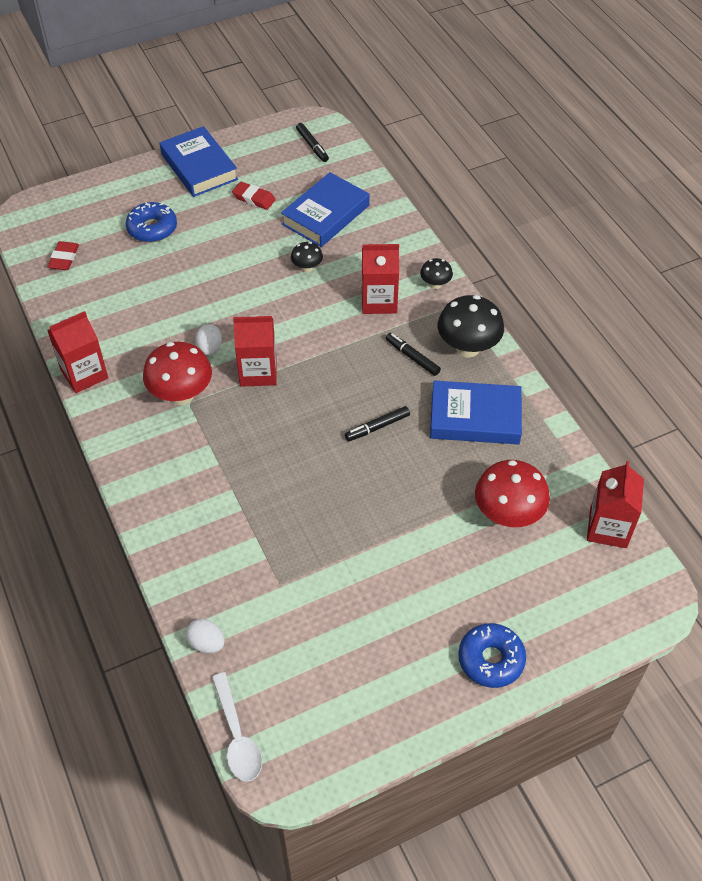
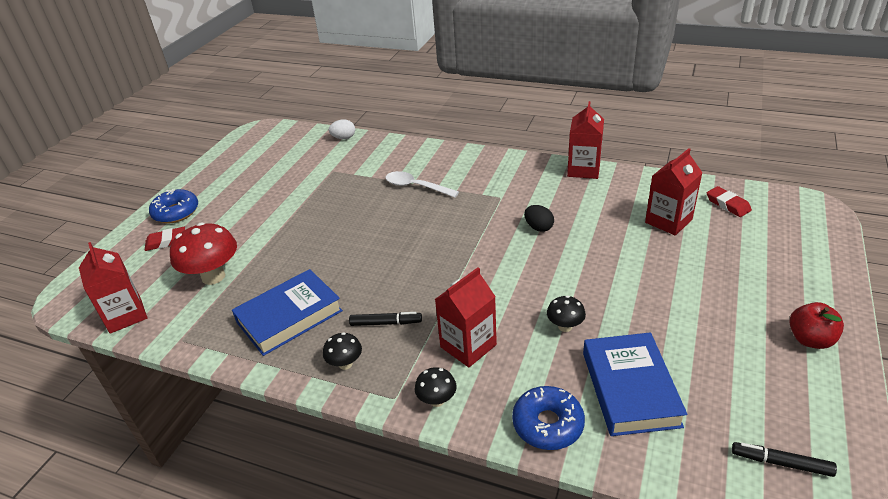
camera: 140 degrees right, 15 degrees down
blue donut [126,202,177,242] -> blue donut moved to [512,386,585,450]
red mushroom [143,342,212,405] -> none
blue book [159,126,238,197] -> red apple [790,302,844,349]
white egg [195,324,222,355] -> black egg [524,205,554,232]
white spoon [212,672,262,782] -> white spoon moved to [385,171,459,197]
red eraser [232,182,276,210] -> red eraser moved to [145,227,185,251]
red carton [233,315,277,387] -> red carton moved to [645,148,703,235]
black marker [345,406,410,441] -> none
black mushroom [438,295,504,358] -> black mushroom [323,332,362,370], size x0.52

